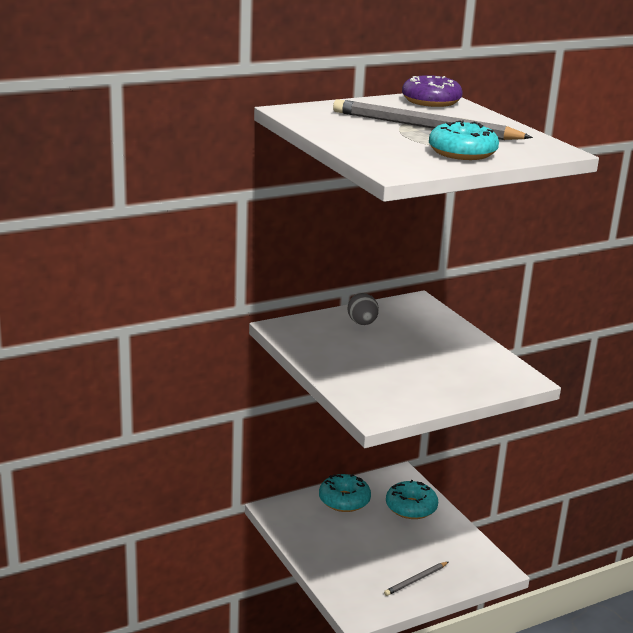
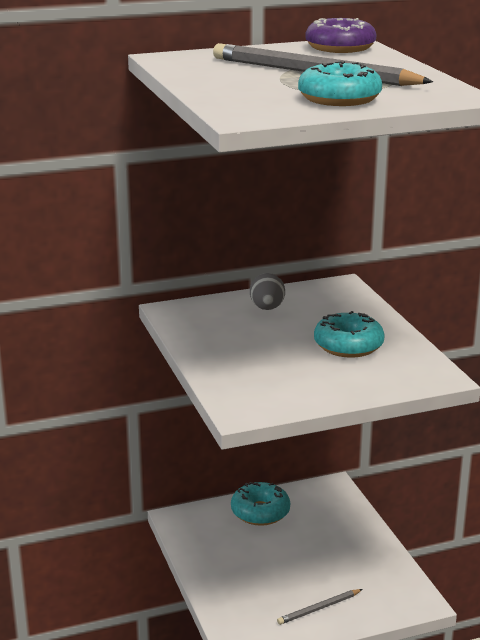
camera: 10 degrees right, 0 degrees up
turquoise donut [386,480,438,519] -> turquoise donut moved to [314,311,385,358]

